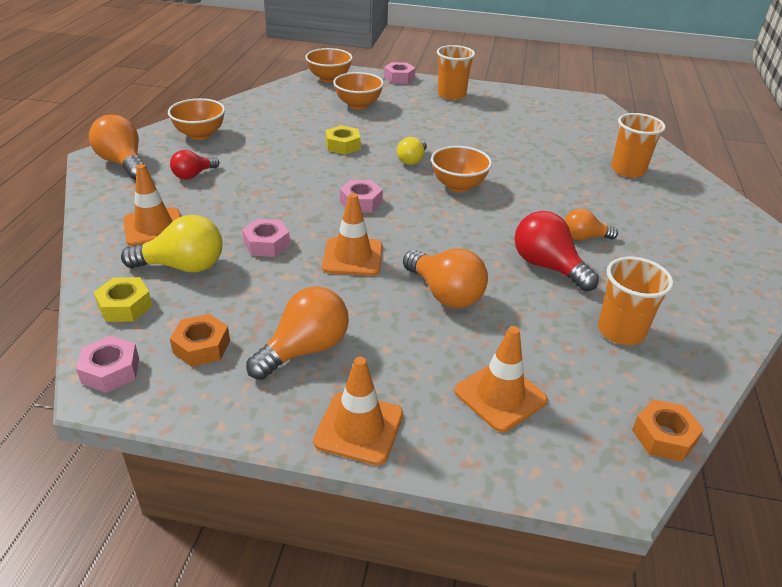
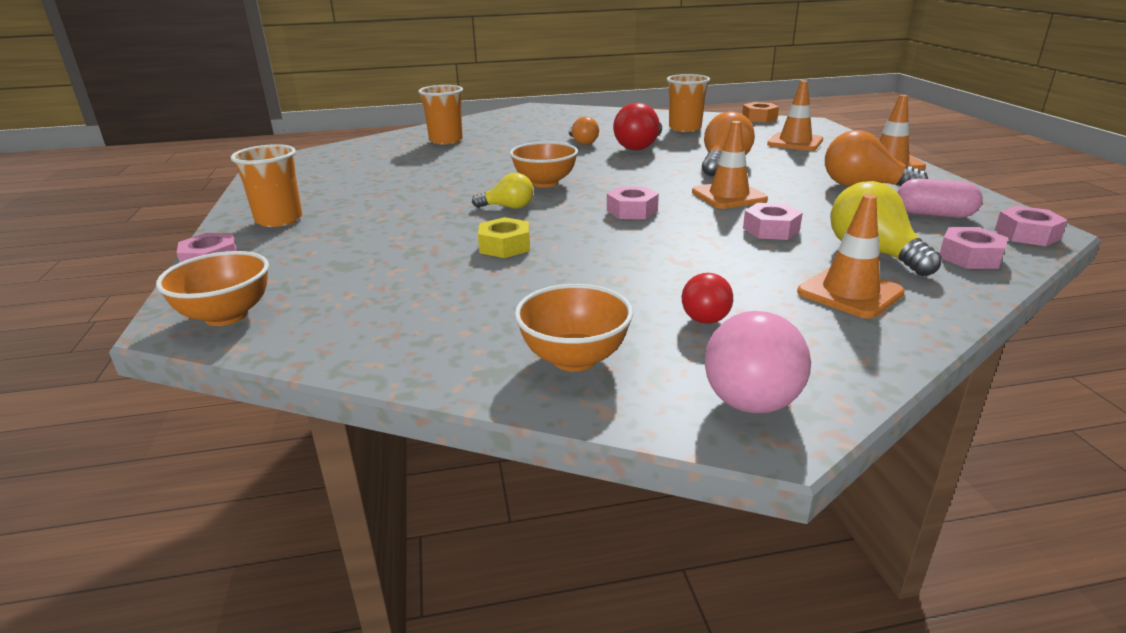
camera: 110 degrees left, 10 degrees down
orange light bulb [89,115,147,180] -> pink light bulb [705,311,811,413]
yellow nut [94,277,152,322] -> pink nut [940,227,1008,269]
red light bulb [170,150,219,180] -> red light bulb turned 75 degrees clockwise [682,273,733,324]
orange nut [170,314,230,367] -> pink capsule [897,178,983,218]
orange bowl [333,72,384,109] -> none

